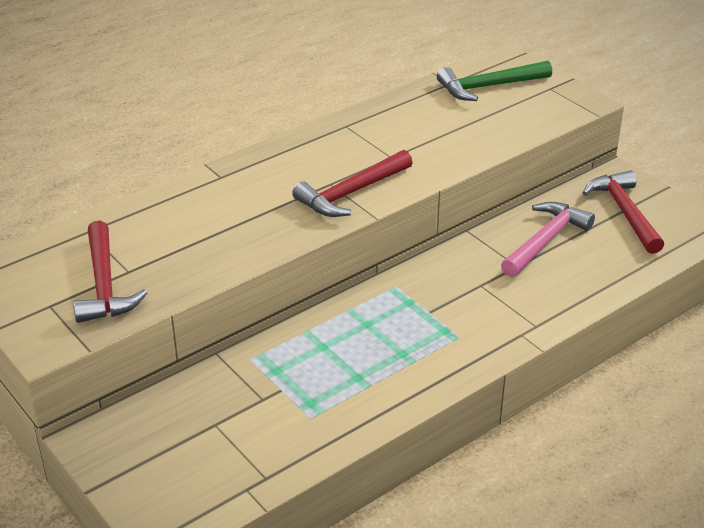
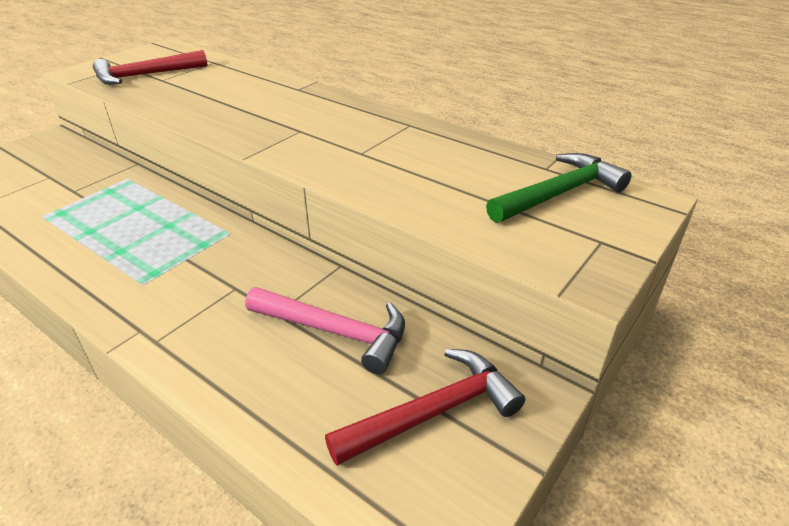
camera: 75 degrees right, 0 degrees up
red hammer [292,150,413,217] -> none
green hammer [437,61,552,101] -> green hammer turned 90 degrees clockwise [486,153,631,223]

